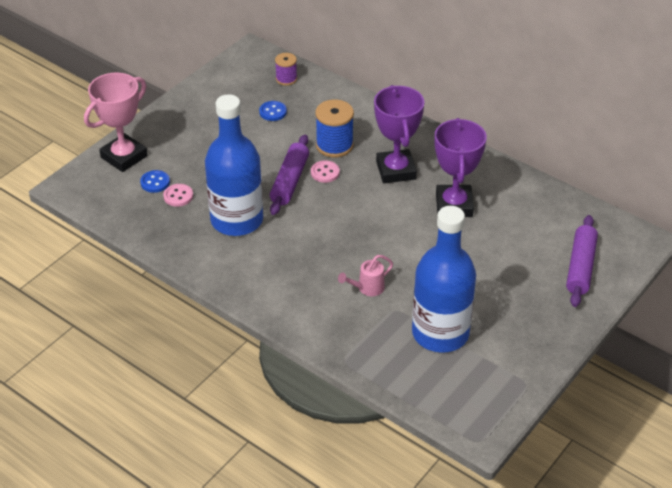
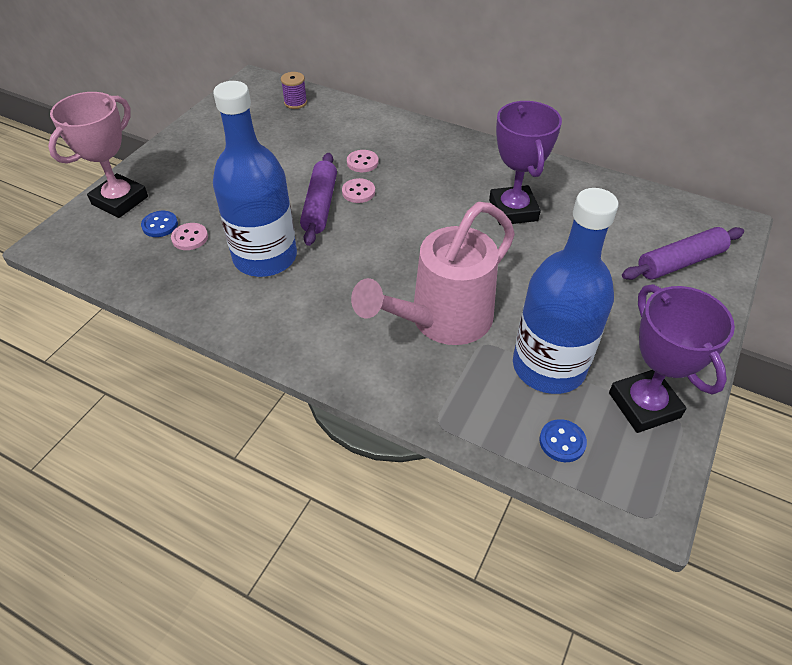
camera: 10 degrees left, 5 degrees up
blue button [259,101,287,121] -> blue button moved to [539,419,587,462]
blue spool [316,100,354,157] -> pink button [347,150,378,172]
pink watering can [338,255,393,296] -> pink watering can [351,202,515,345], size x2.50
purple trophy [374,85,425,183] -> purple trophy moved to [609,284,735,433]
purple rolling pin [566,215,598,307] -> purple rolling pin turned 60 degrees clockwise [622,227,744,280]

